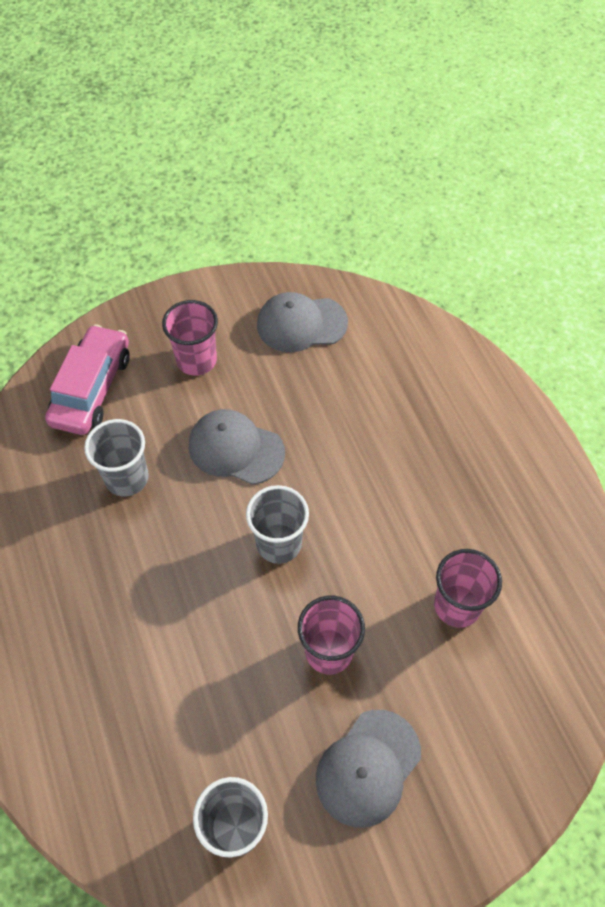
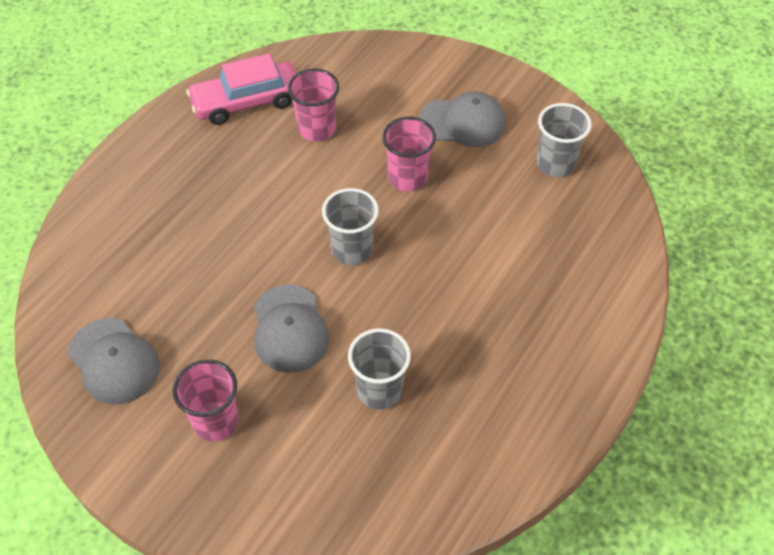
camera: 125 degrees left, 5 degrees down
pink car [45,324,130,435] -> pink car moved to [186,53,296,125]

